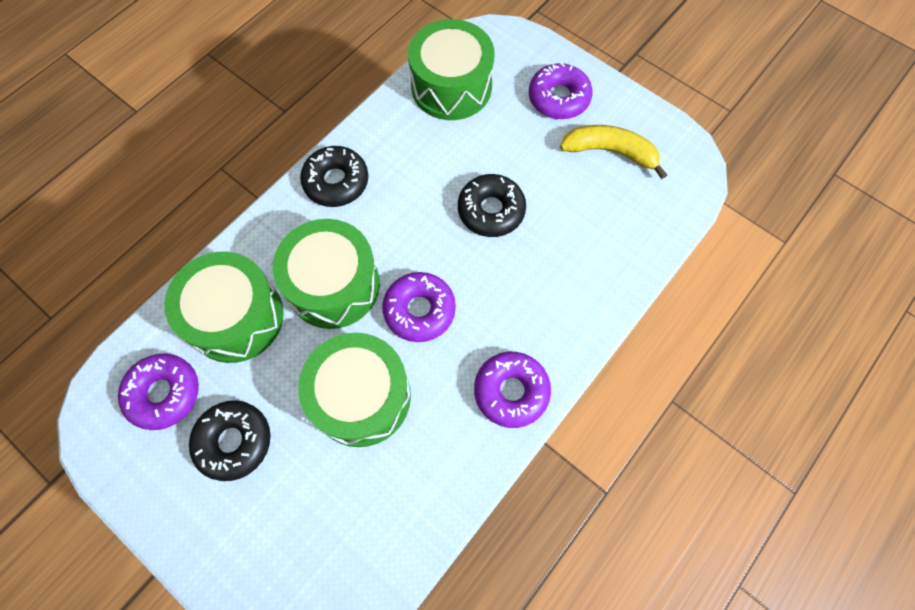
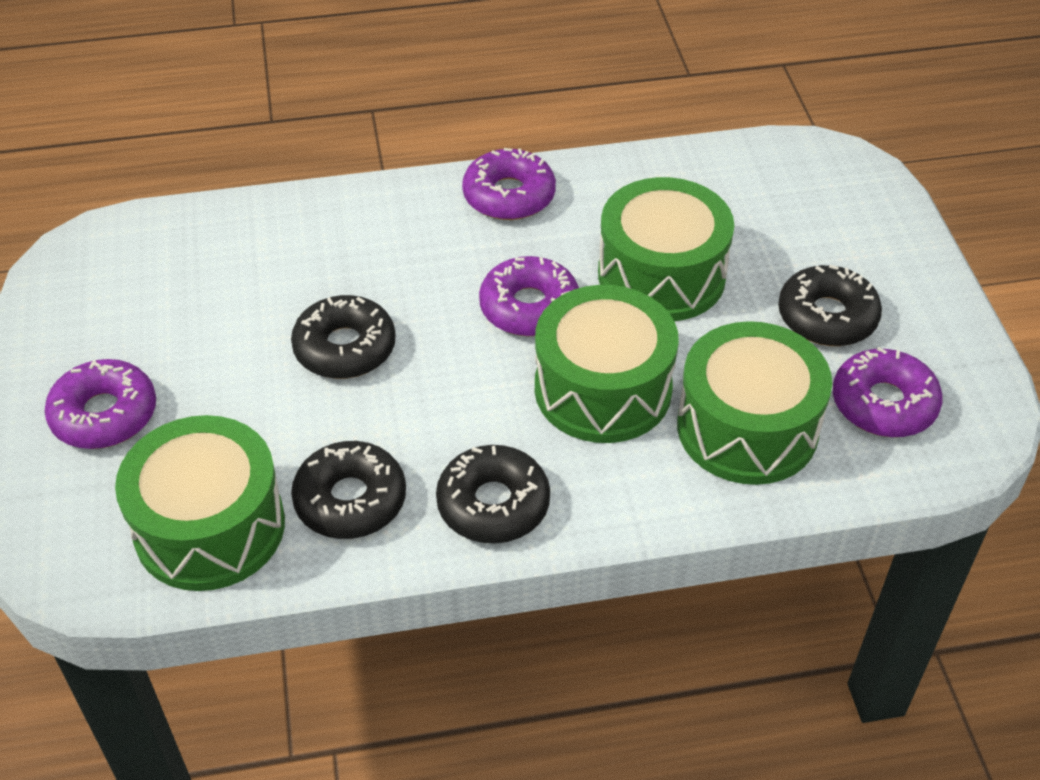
camera: 140 degrees left, 20 degrees down
yellow banana [560,125,667,179] -> none
none -> black donut [291,441,406,539]

